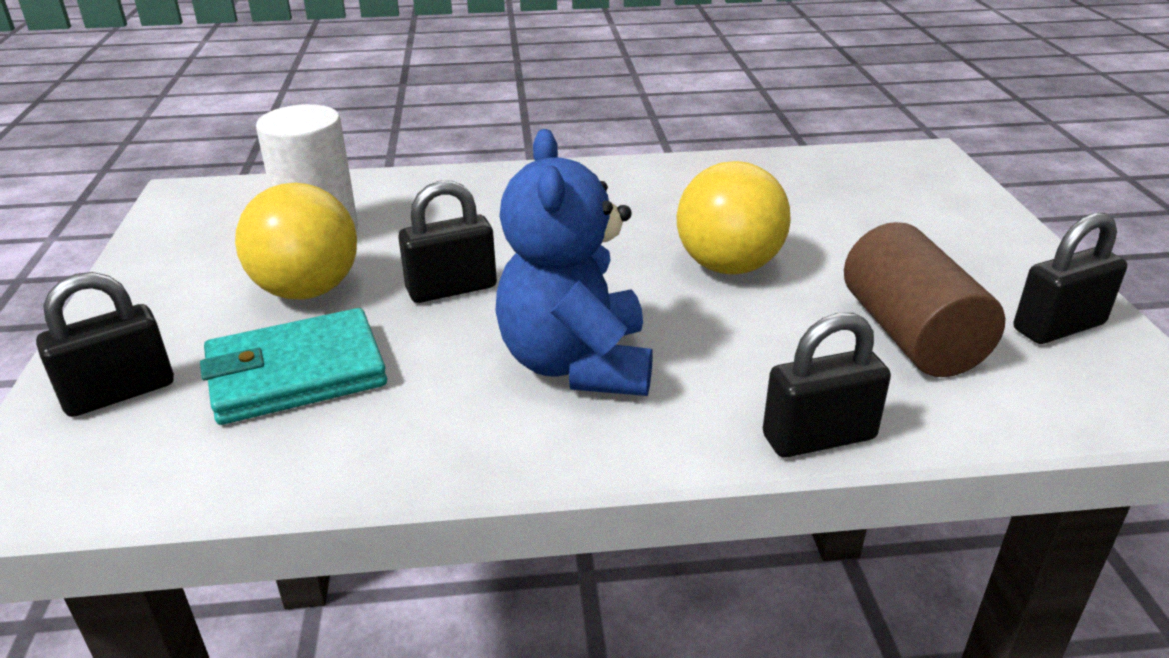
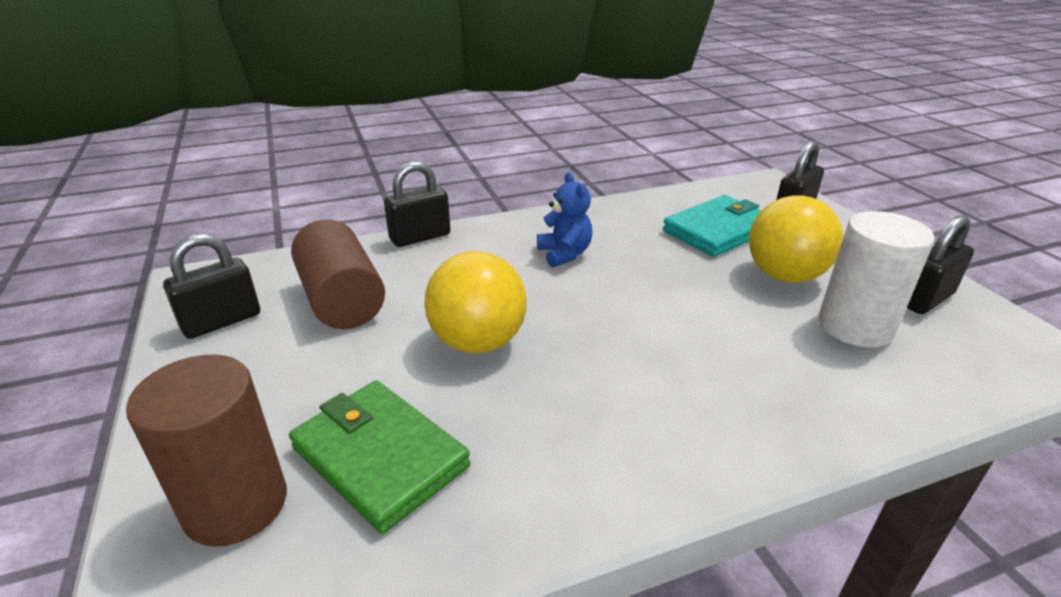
camera: 165 degrees right, 0 degrees up
black padlock [398,181,497,303] -> black padlock moved to [907,215,974,314]
blue teddy bear [495,129,653,396] -> blue teddy bear [537,172,592,268], size x0.56
none -> brown cylinder [126,354,287,547]
none -> green wallet [289,381,470,534]

